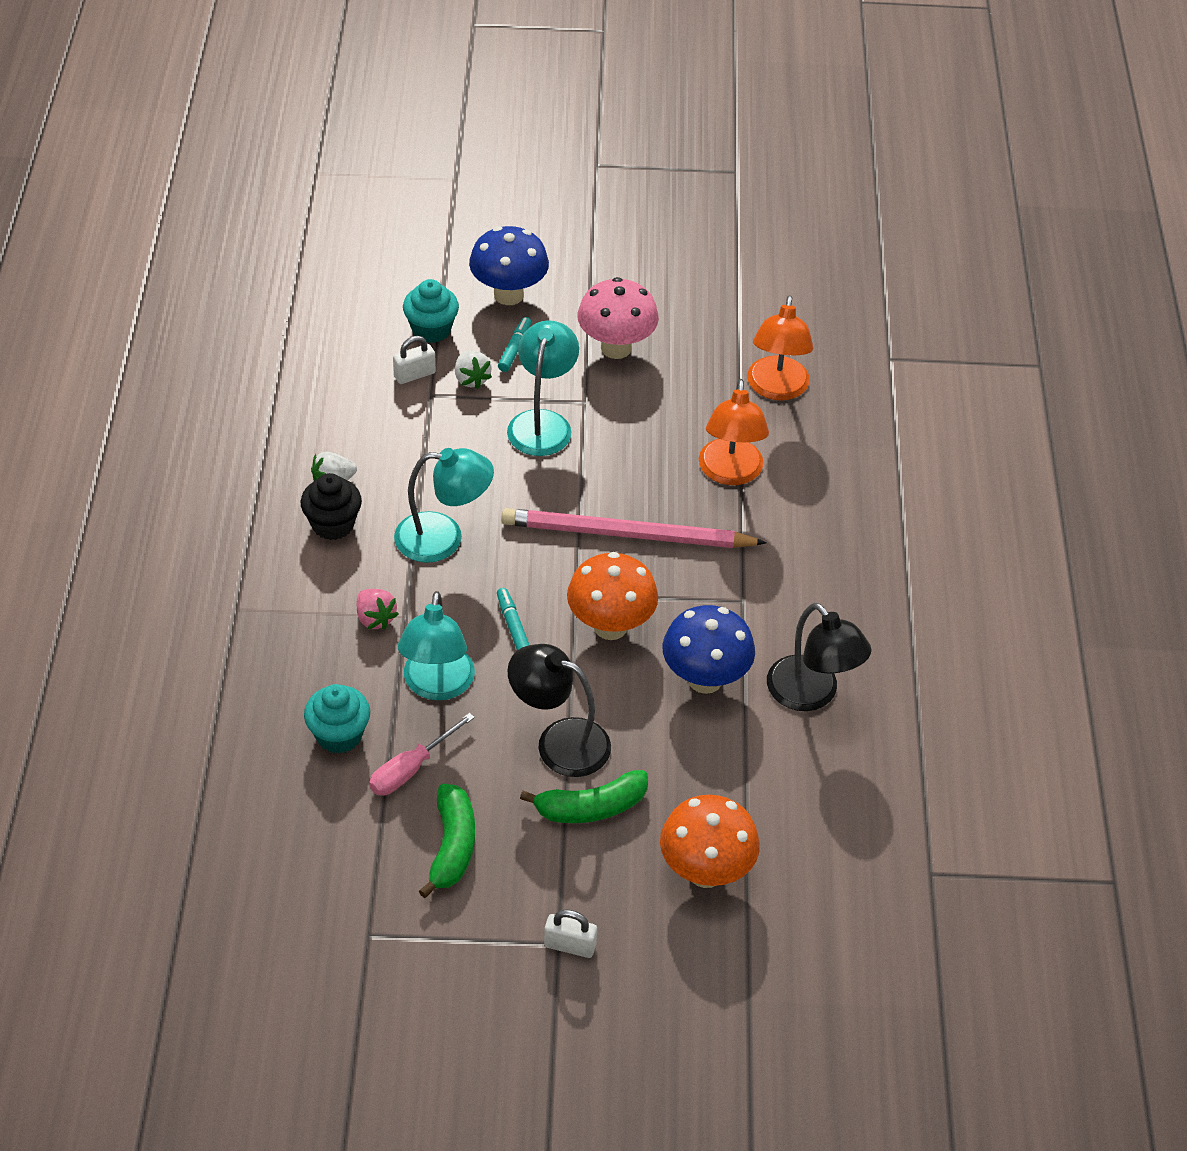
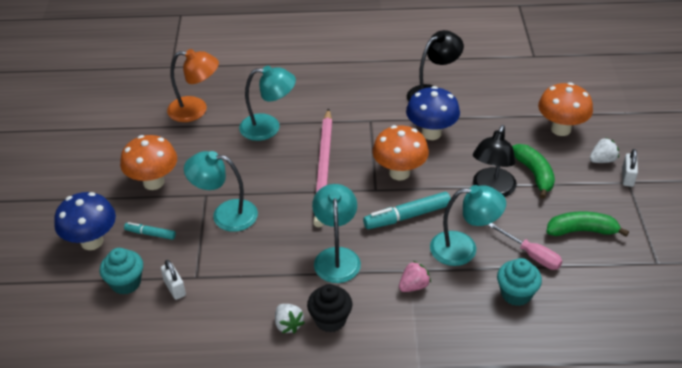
camera: 90 degrees left, 5 degrees down
white strawberry [455,351,492,389] -> white strawberry moved to [590,137,619,163]
turquoise marker [497,588,529,651] -> turquoise marker [363,192,451,229], size x1.75
pink mushroom [577,277,659,359] -> orange mushroom [120,135,177,190]
orange lamp [699,379,769,485] -> turquoise lamp [239,66,296,141]

